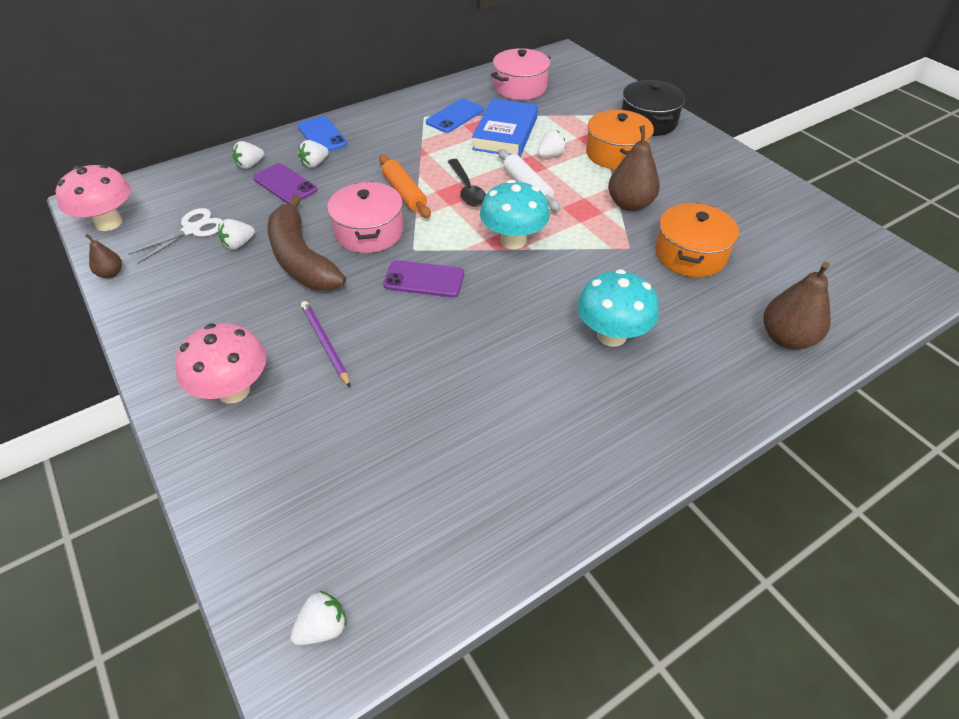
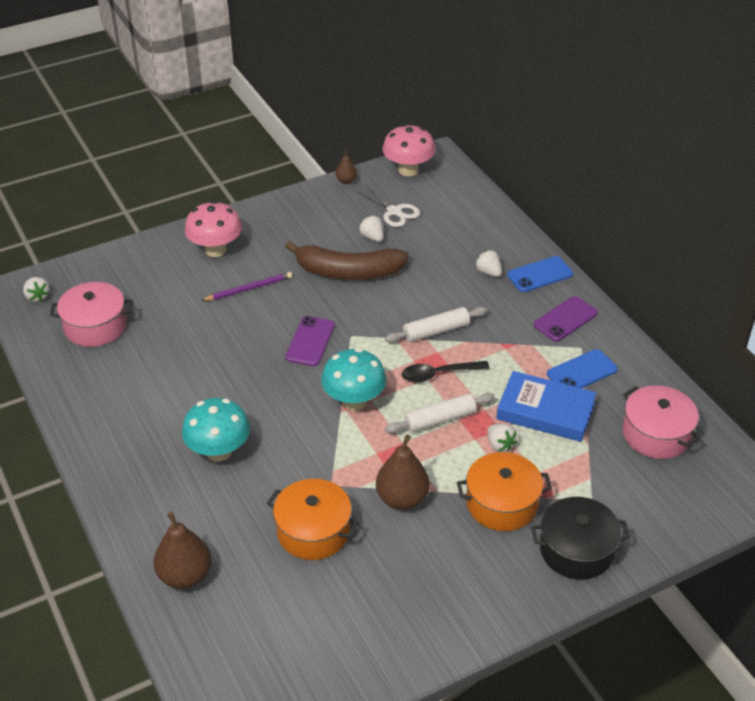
camera: 95 degrees right, 5 degrees down
white strawberry [232,141,264,169] -> none
purple phone [253,163,317,204] -> purple phone moved to [534,296,598,341]
brown banana [268,194,346,290] -> brown banana turned 150 degrees counterclockwise [285,241,409,280]
pink pot [327,182,404,253] -> pink pot moved to [50,282,133,347]
orange rolling pin [379,155,431,218] -> white rolling pin [385,307,487,343]
blue phone [426,99,483,133] -> blue phone turned 75 degrees counterclockwise [547,349,618,388]

